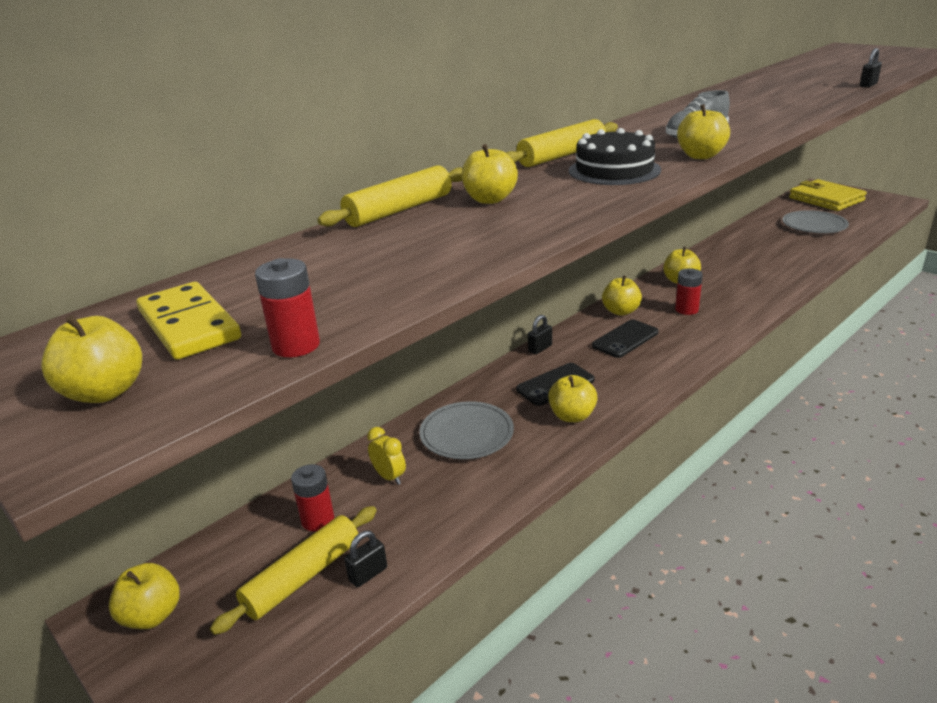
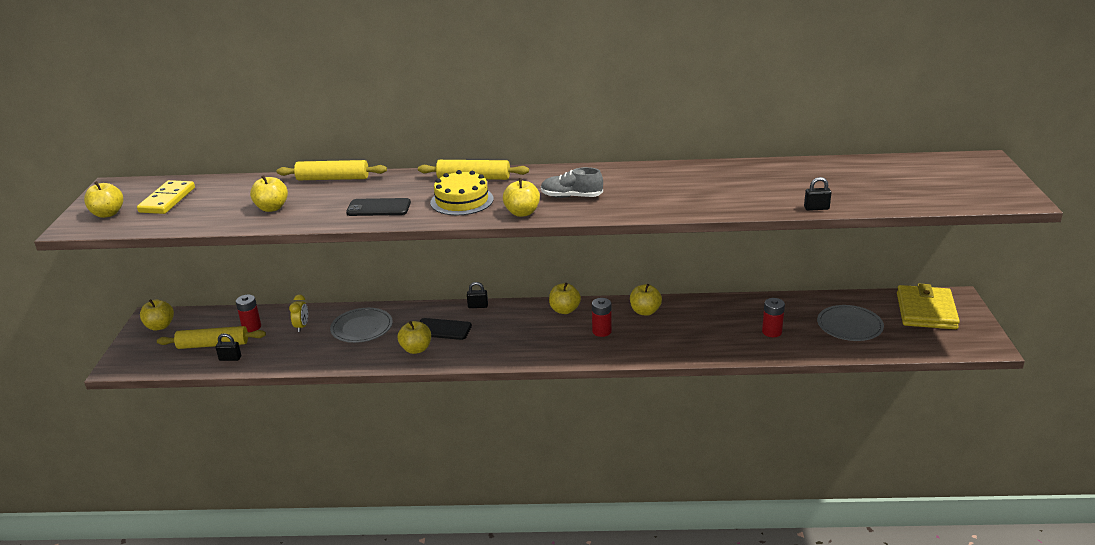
camera: 45 degrees right, 0 degrees up
red battery [255,258,320,357] -> red battery moved to [762,298,785,337]
yellow apple [462,144,518,204] -> yellow apple moved to [250,175,288,212]
black cake [569,128,661,185] -> yellow cake [430,170,494,215]
black phone [592,320,659,358] -> black phone moved to [346,198,411,216]

